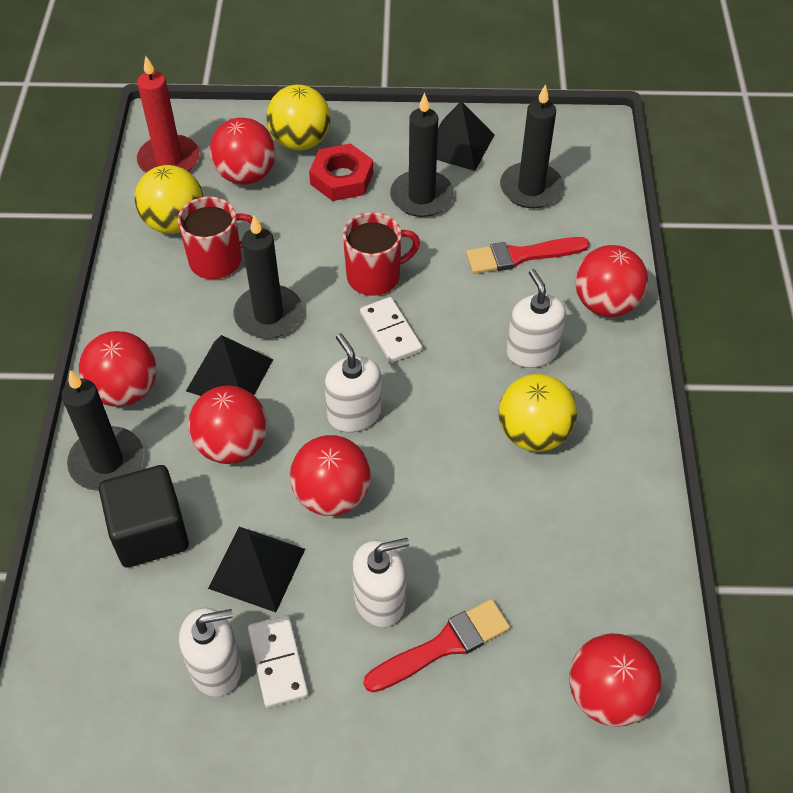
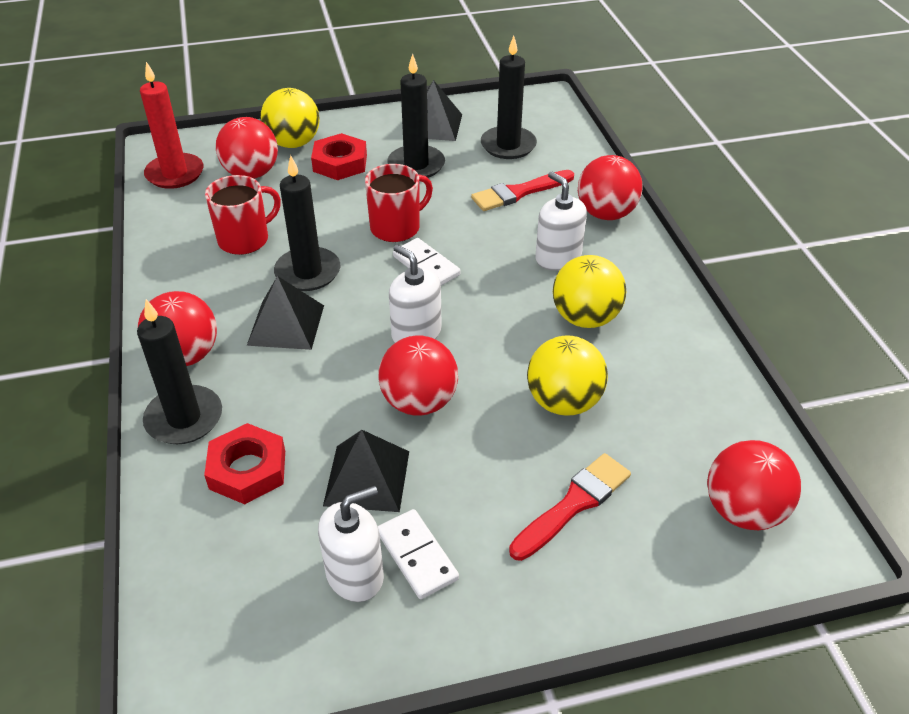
camera: 15 degrees left, 10 degrees down
black cube [99,465,189,568] -> red nut [204,423,285,504]
yellow ball [134,165,203,234] -> yellow ball moved to [527,335,608,416]
red ball [188,386,267,464] -> none
white soap dispenser [352,538,409,627] -> none

